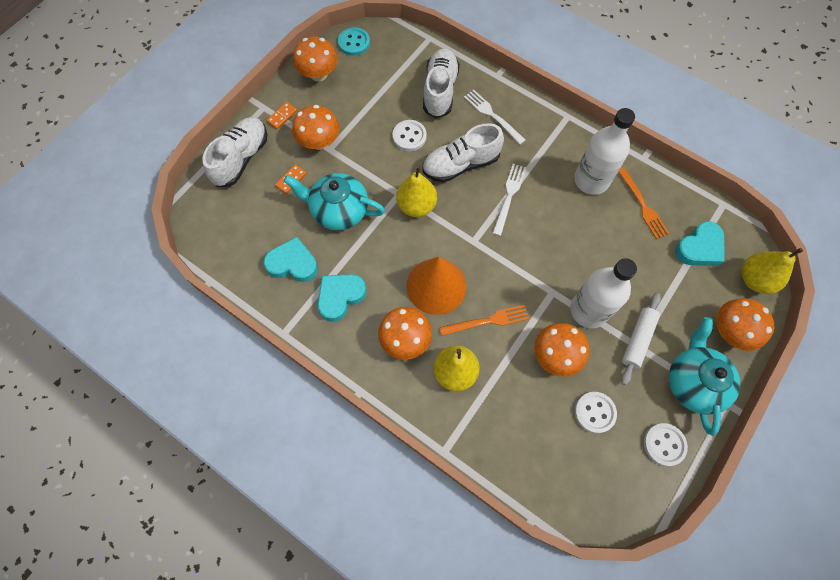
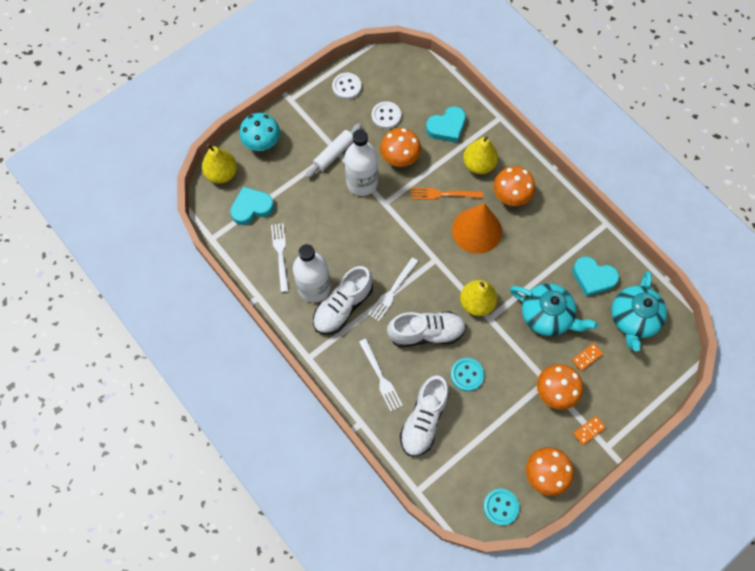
camera: 165 degrees left, 0 degrees up
white shoe [203,117,267,187] -> white shoe moved to [313,266,373,334]
turquoise heart [318,274,367,322] -> turquoise heart moved to [426,106,466,143]
white button [393,120,427,151] -> turquoise button [451,358,484,391]
orange fork [618,167,669,239] -> white fork [271,223,289,292]
turquoise teapot [669,317,741,436] -> turquoise teapot moved to [611,271,667,351]
orange mushroom [716,298,774,351] -> turquoise mushroom [239,113,280,151]

